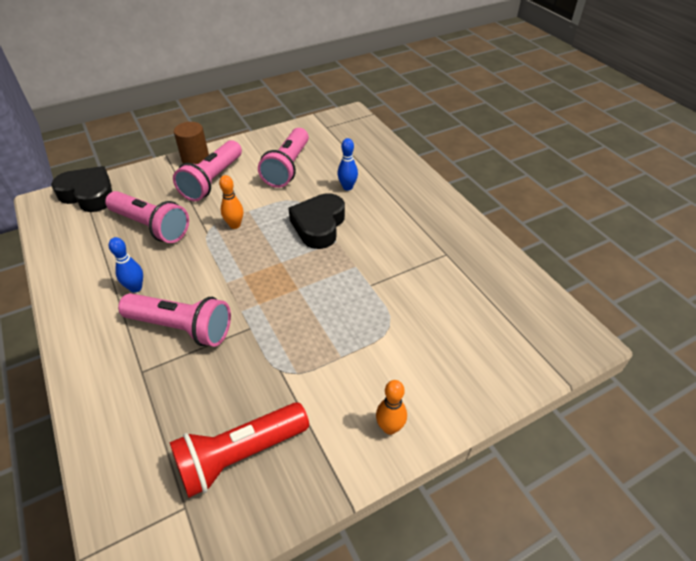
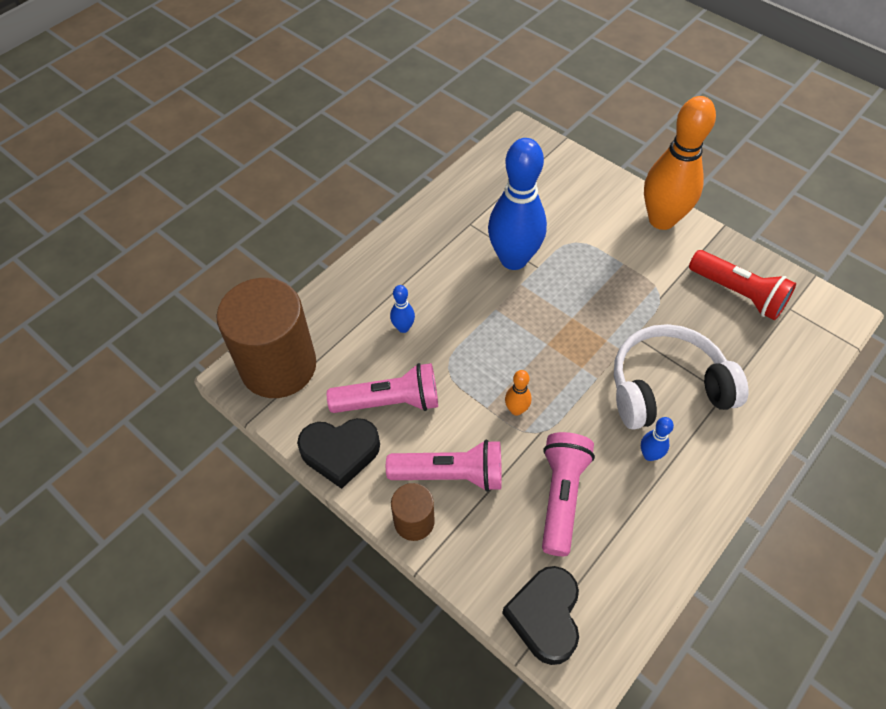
camera: 110 degrees left, 10 degrees up
pink flashlight [118,293,231,347] -> white headphones [614,324,748,430]
black heart [288,193,345,249] -> black heart moved to [297,418,380,489]
orange bowling pin [376,380,407,435] -> orange bowling pin [644,96,716,230], size x2.43
none -> brown cylinder [216,278,316,398]
none -> blue bowling pin [488,138,547,270]

